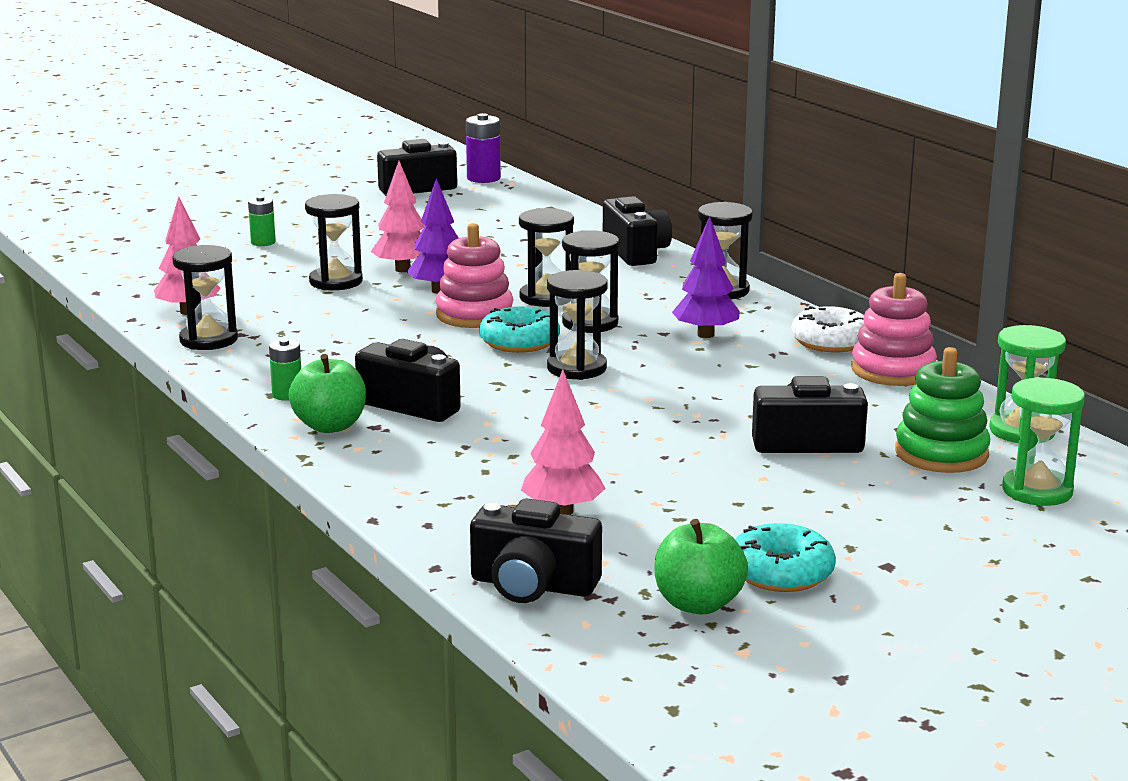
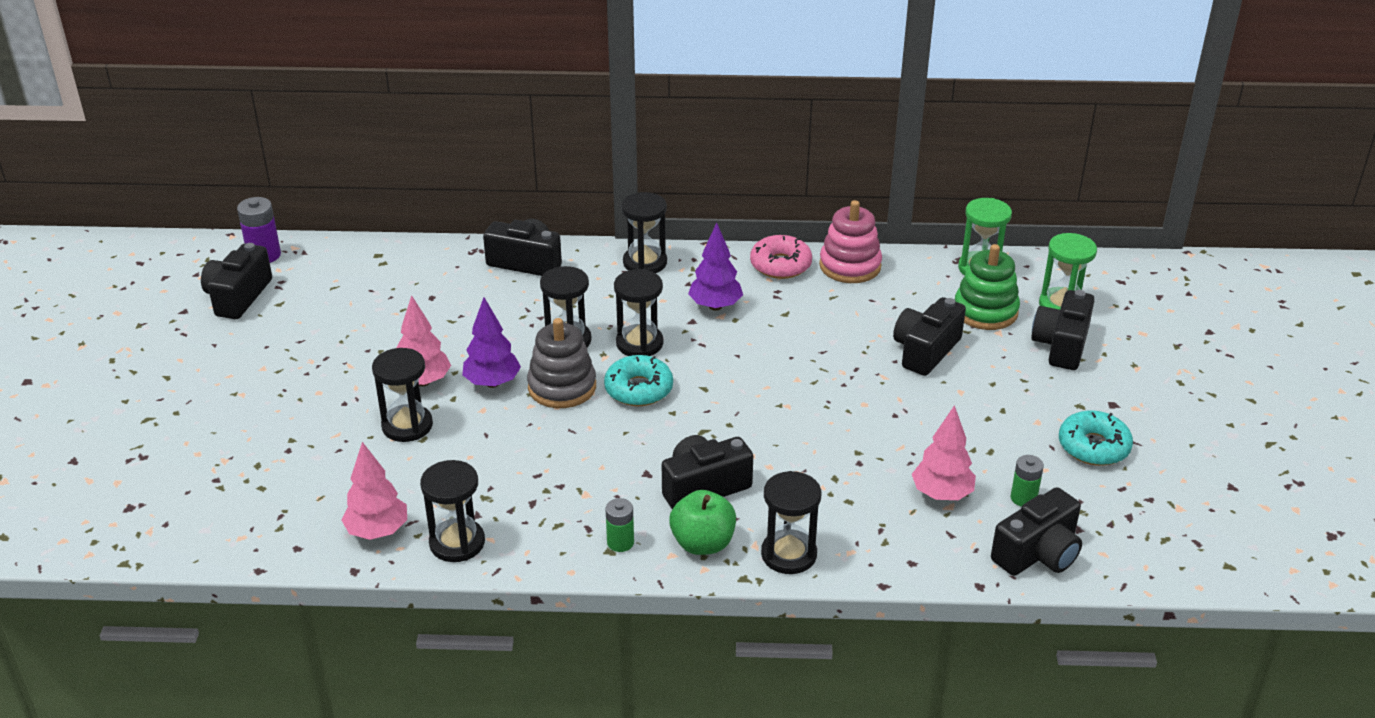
camera: 55 degrees left, 15 degrees up
green battery [248,196,276,246] -> green battery moved to [1011,455,1044,507]
pink stacking toy [436,223,513,328] -> grey stacking toy [527,318,596,408]
black hourglass [547,270,608,380] -> black hourglass moved to [761,471,821,574]
green apple [655,519,748,614] -> none
white donut [791,306,864,352] -> pink donut [750,235,812,279]
none -> black camera [1031,290,1095,370]

